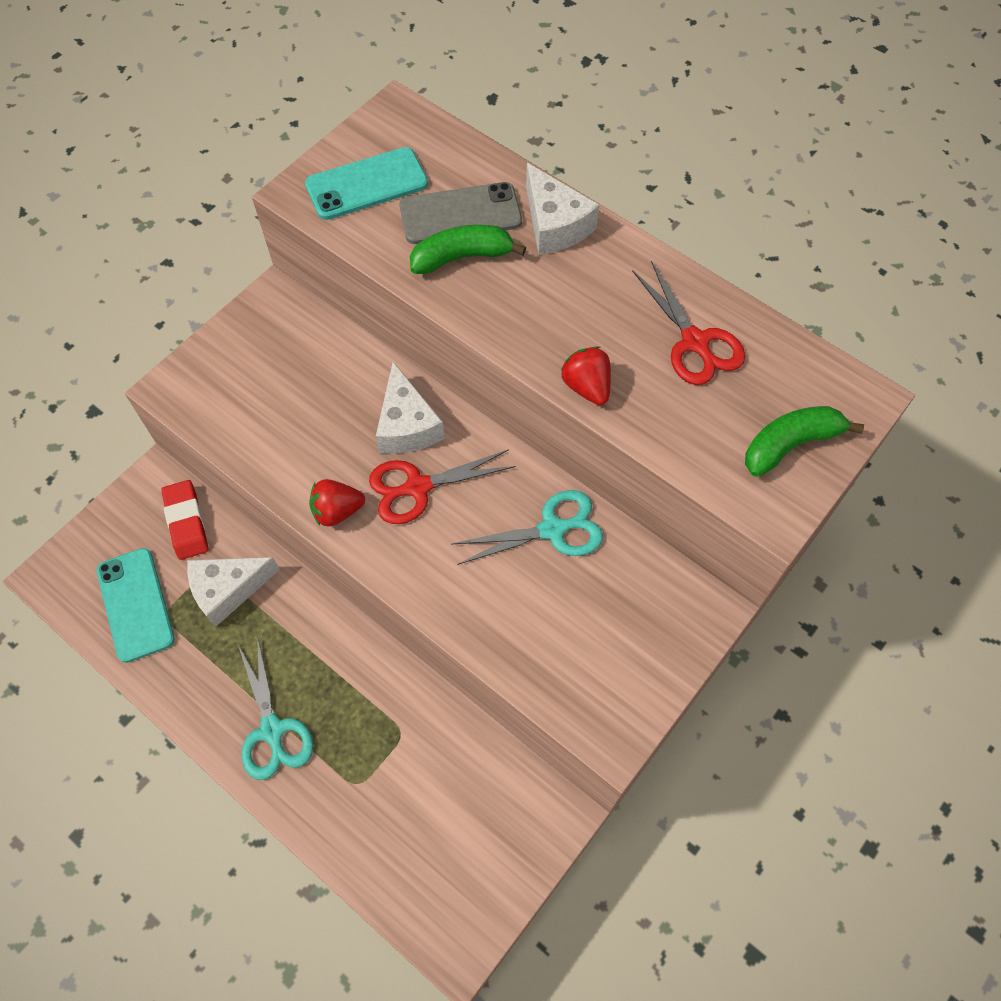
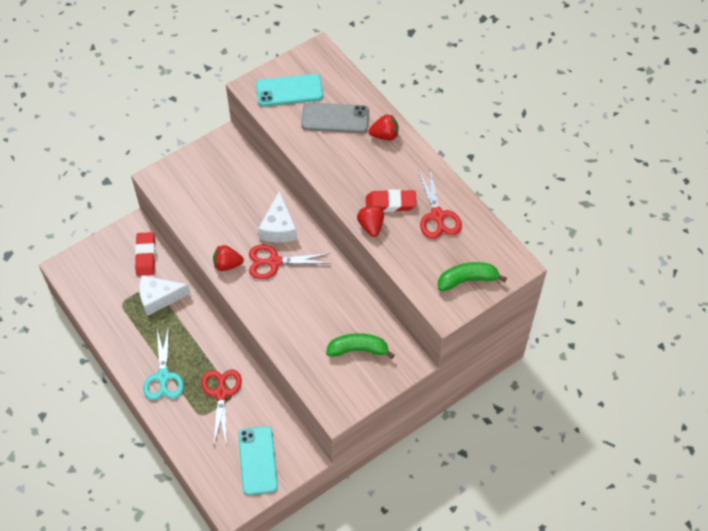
camera: 15 degrees right, 5 degrees down
turquoise phone [97,548,175,663] -> turquoise phone moved to [238,426,278,495]
green banana [410,225,526,274] -> green banana moved to [326,333,395,359]
turquoise scissors [451,490,603,565] -> none
white cheese [526,163,599,255] -> red strawberry [368,114,398,140]
none -> red scissors [202,370,242,444]
none -> red eraser [366,189,416,212]

